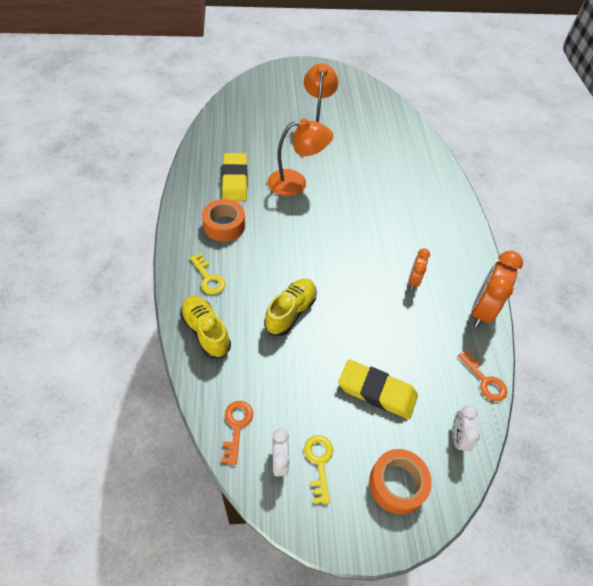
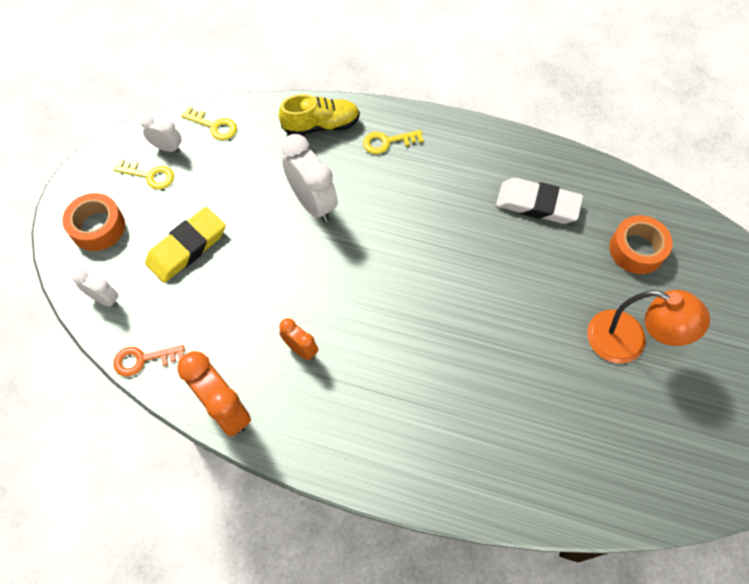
camera: 115 degrees right, 10 degrees up
orange tape [202,199,245,242] -> orange tape moved to [609,215,673,274]
orange key [221,401,253,465] -> yellow key [181,107,237,140]
yellow eraser [222,153,248,201] -> white eraser [496,178,583,224]
yellow shoe [264,279,317,336] -> white clock [281,134,338,222]
orange lamp [268,119,331,196] -> none

